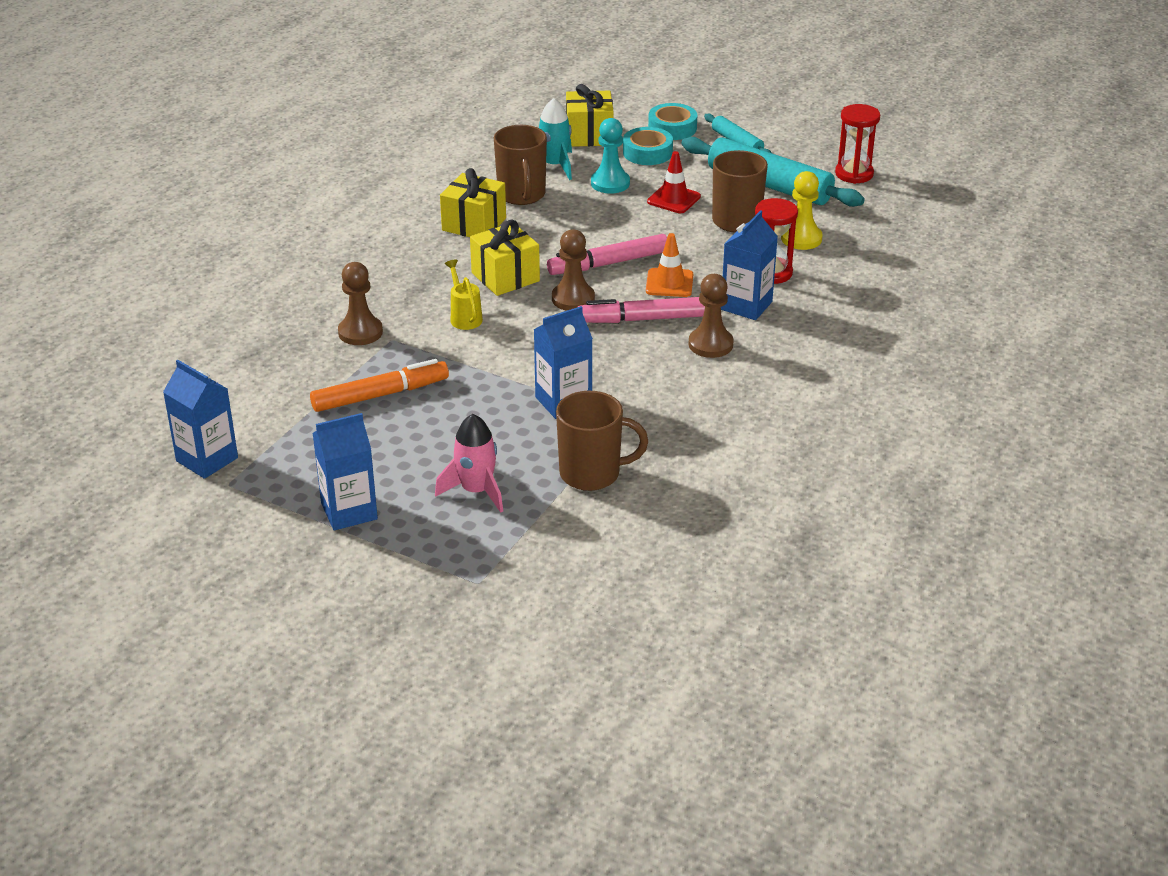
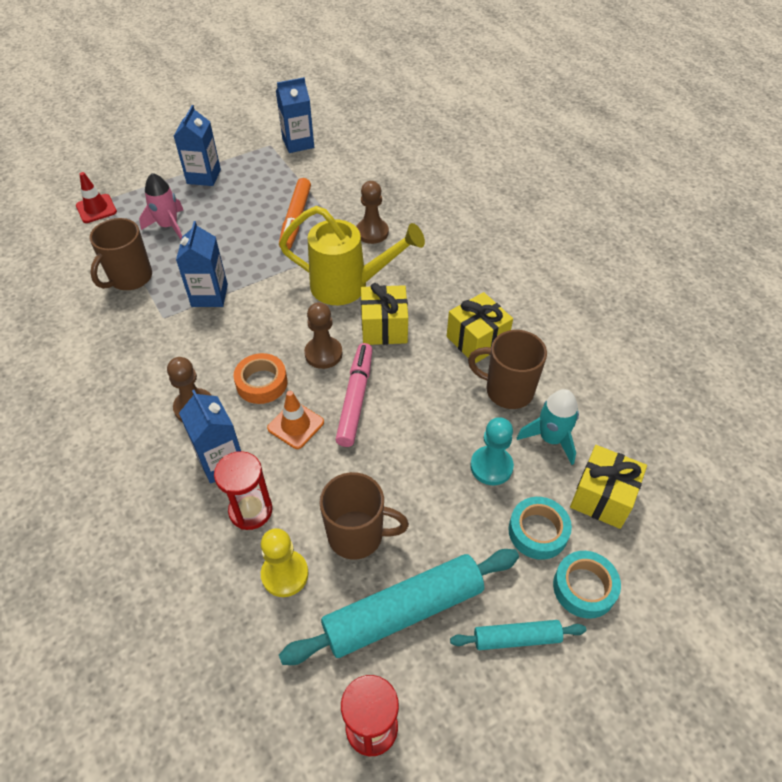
camera: 120 degrees right, 15 degrees up
yellow watering can [445,260,483,330] -> yellow watering can [279,206,425,305], size x2.20
pink marker [578,297,705,323] -> orange tape [233,353,287,404]
red traffic cone [647,151,701,213] -> red traffic cone moved to [76,172,117,223]

